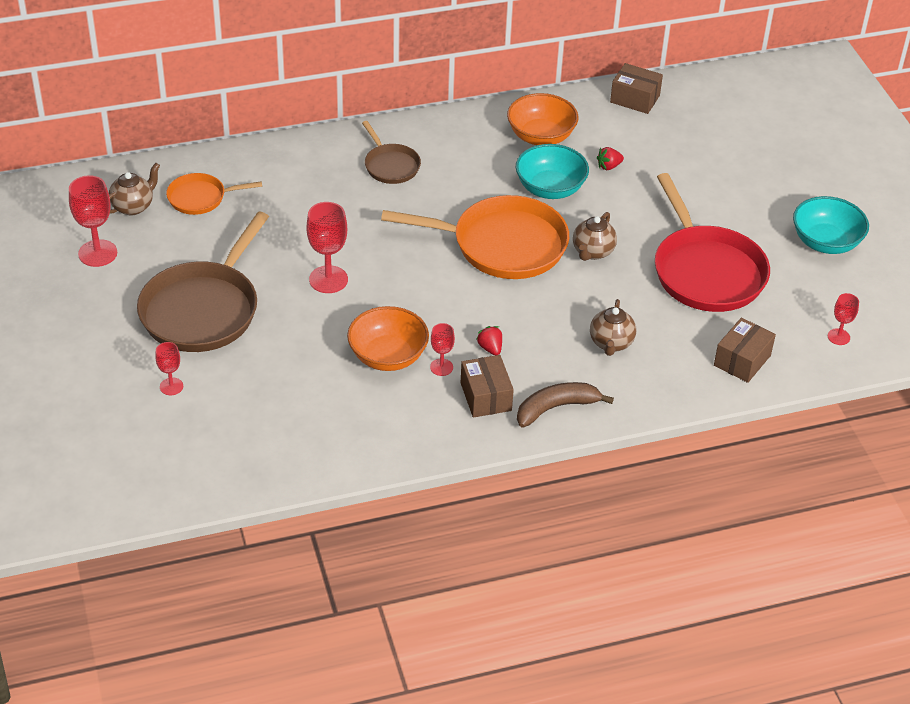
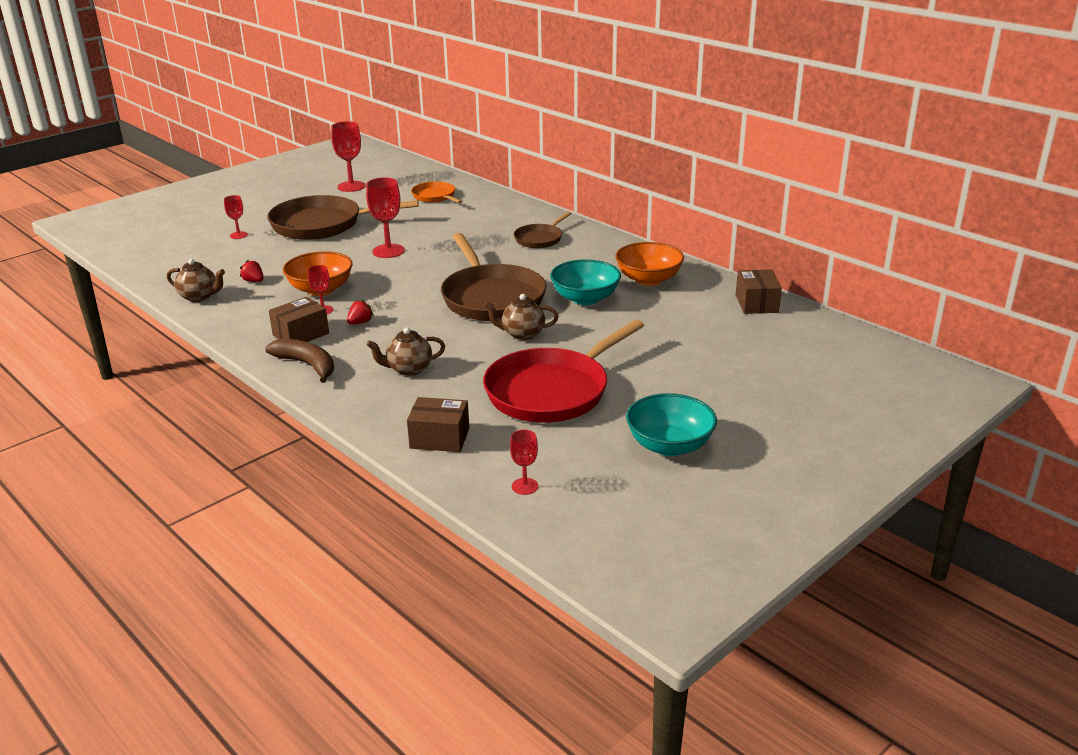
camera: 65 degrees right, 15 degrees down
brown teapot [109,163,160,215] -> brown teapot moved to [167,259,225,302]
orange pan [381,195,569,279] -> brown pan [441,233,547,321]
red strawberry [597,147,624,170] -> red strawberry moved to [240,260,264,282]

